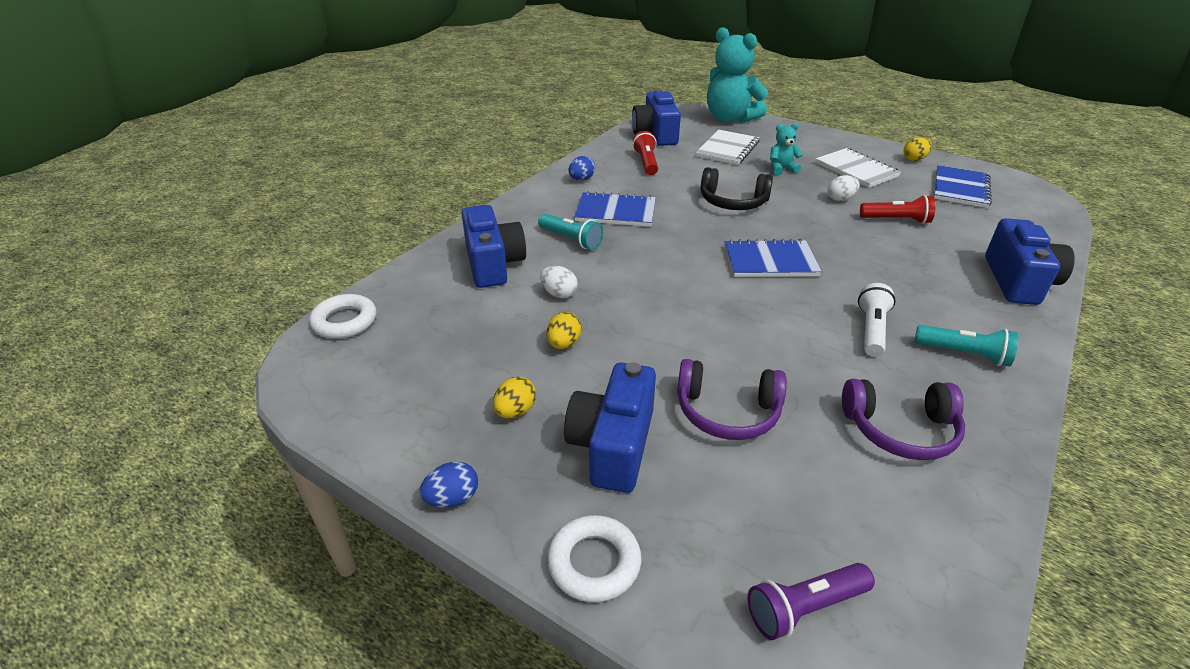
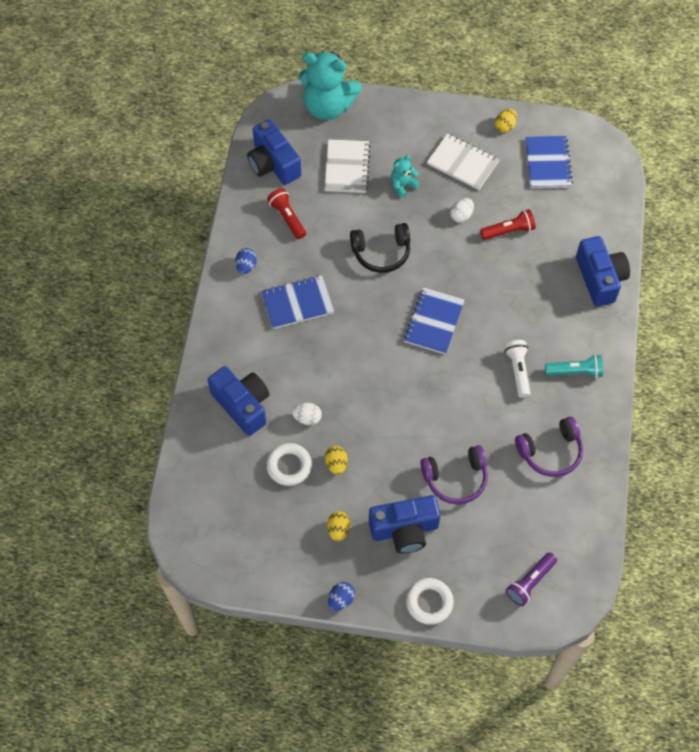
camera: 25 degrees left, 25 degrees up
white ring [309,294,376,339] -> white ring moved to [266,443,312,486]
turquoise flashlight [538,213,603,250] -> none
blue camera [564,362,656,493] -> blue camera turned 90 degrees counterclockwise [369,495,441,553]
blue notebook [724,239,822,277] -> blue notebook turned 45 degrees counterclockwise [404,287,465,355]

